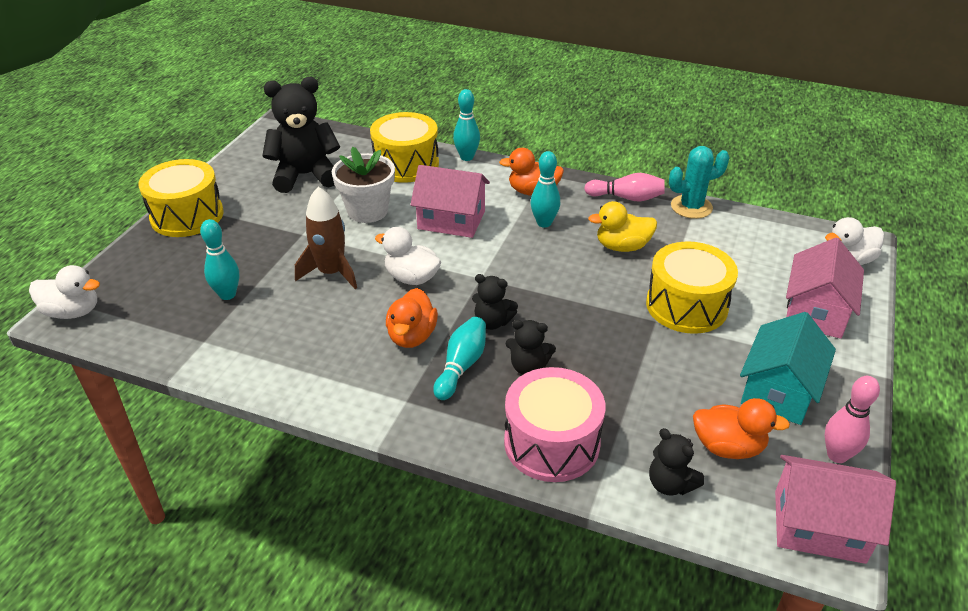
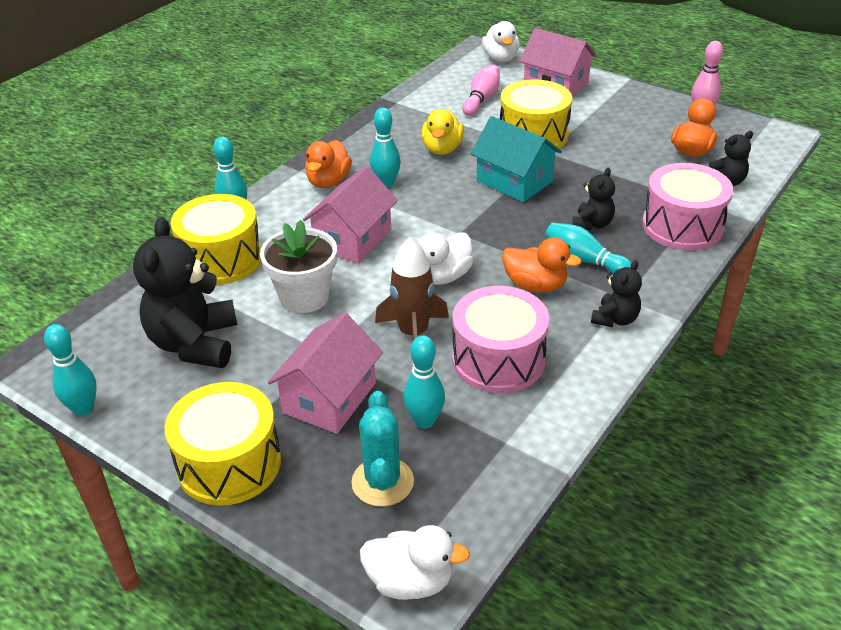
camera: 75 degrees left, 0 degrees up
white duck [29,265,100,319] -> white duck turned 75 degrees clockwise [360,525,470,600]
black teddy bear [472,274,518,330] -> black teddy bear moved to [591,260,642,327]
pink bowling pin [584,173,665,202] -> pink bowling pin moved to [462,65,500,116]
turquoise cactus [669,146,729,219] -> turquoise cactus moved to [351,391,414,507]
turquoise house [740,312,836,425] -> turquoise house moved to [471,116,562,202]
pink house [775,455,896,564] -> pink house moved to [268,313,383,434]
none -> turquoise bowling pin [44,324,97,416]
none -> pink drum [453,286,550,393]

